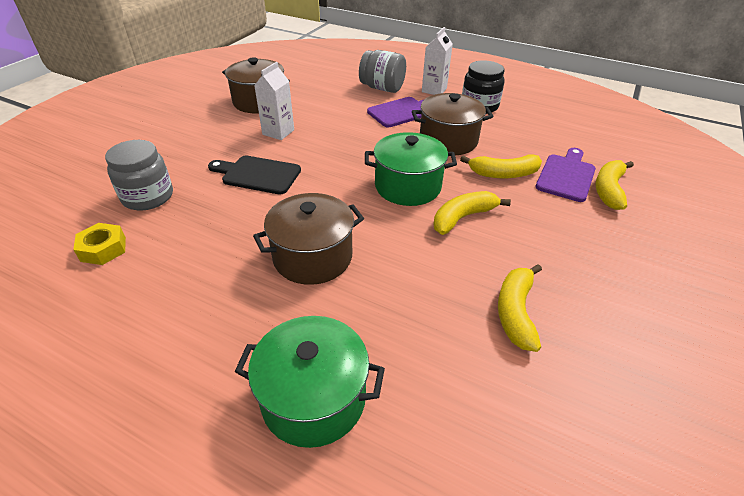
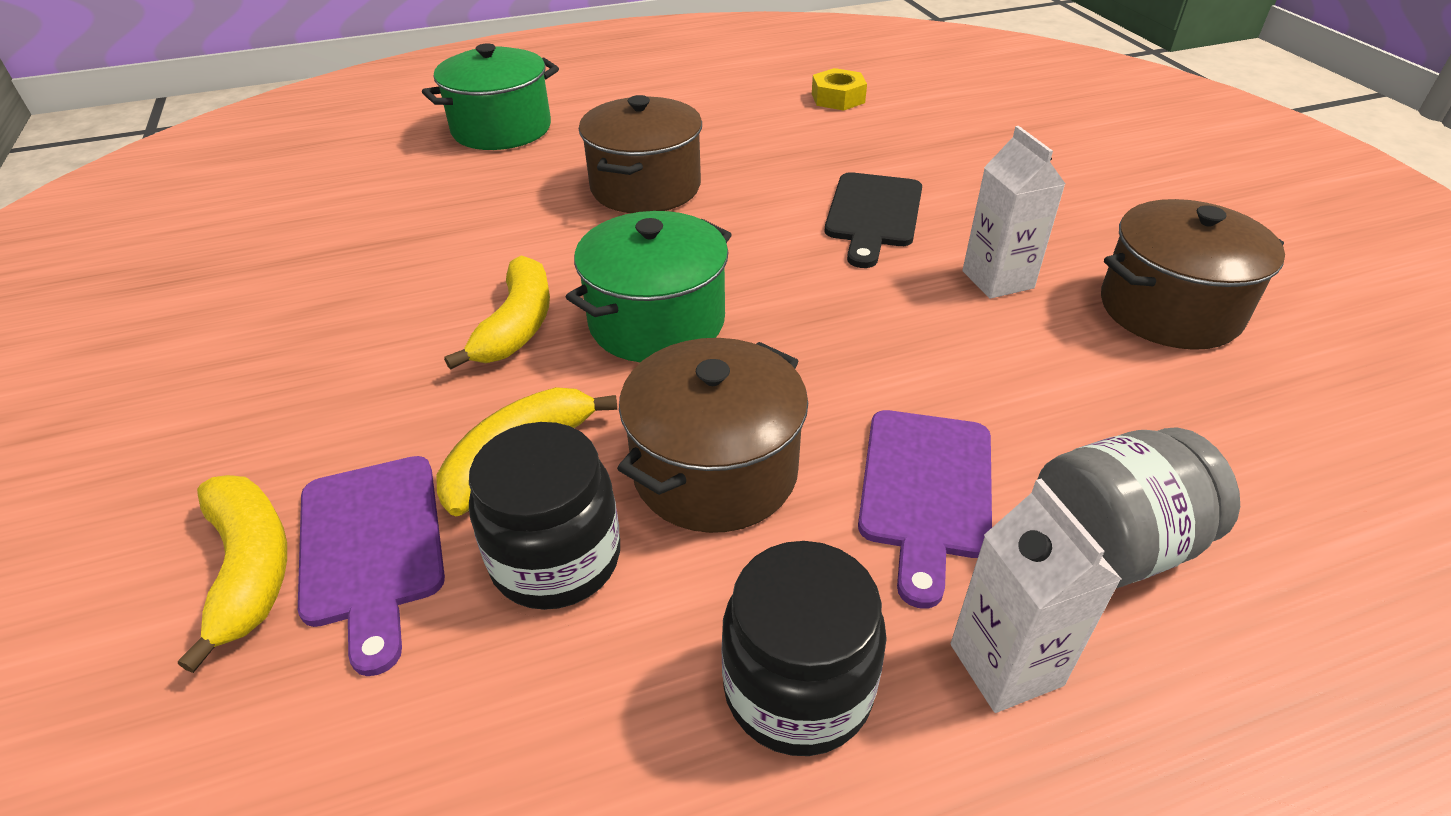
camera: 135 degrees right, 0 degrees up
grey jar [105,140,173,211] -> none
black cutting board [208,156,301,194] -> black cutting board turned 135 degrees clockwise [825,172,922,268]
yellow banana [498,264,542,352] -> none
none -> black jar [469,422,620,610]

